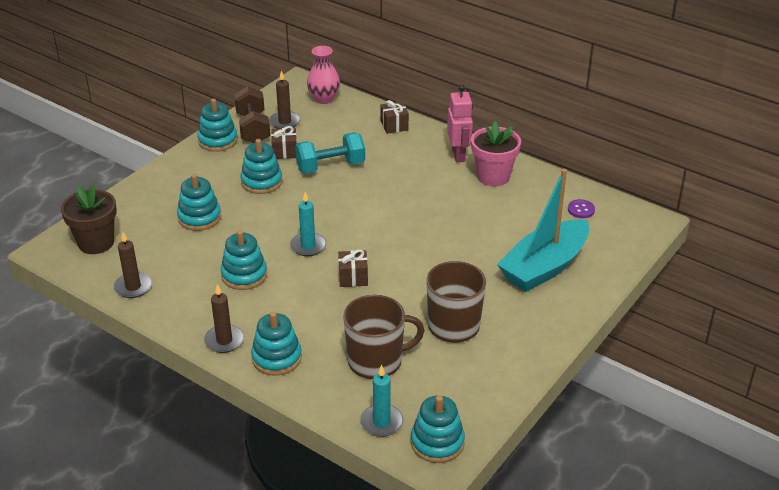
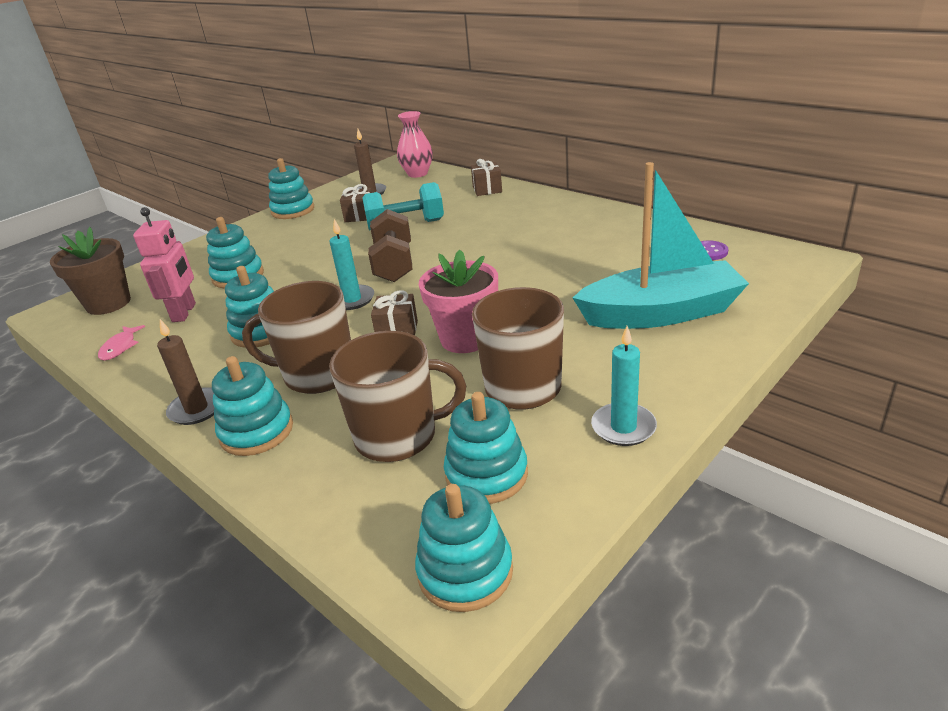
camera: 10 degrees right, 5 degrees down
brown candle [114,232,152,298] -> pink fish [98,325,145,361]
brown dumbbell [234,86,270,143] -> brown dumbbell moved to [368,209,412,282]
turquoise stacking toy [240,139,282,194] -> turquoise stacking toy moved to [444,392,528,504]
turquoise candle [360,365,403,437] -> turquoise candle moved to [591,326,657,446]
pink robot [447,85,473,162] -> pink robot moved to [133,207,196,322]
pink flower pot [471,121,521,187] -> pink flower pot moved to [419,250,498,353]
turquoise boat [497,169,589,292] -> turquoise boat turned 150 degrees counterclockwise [572,162,749,329]
none -> brown mug [242,281,351,394]

